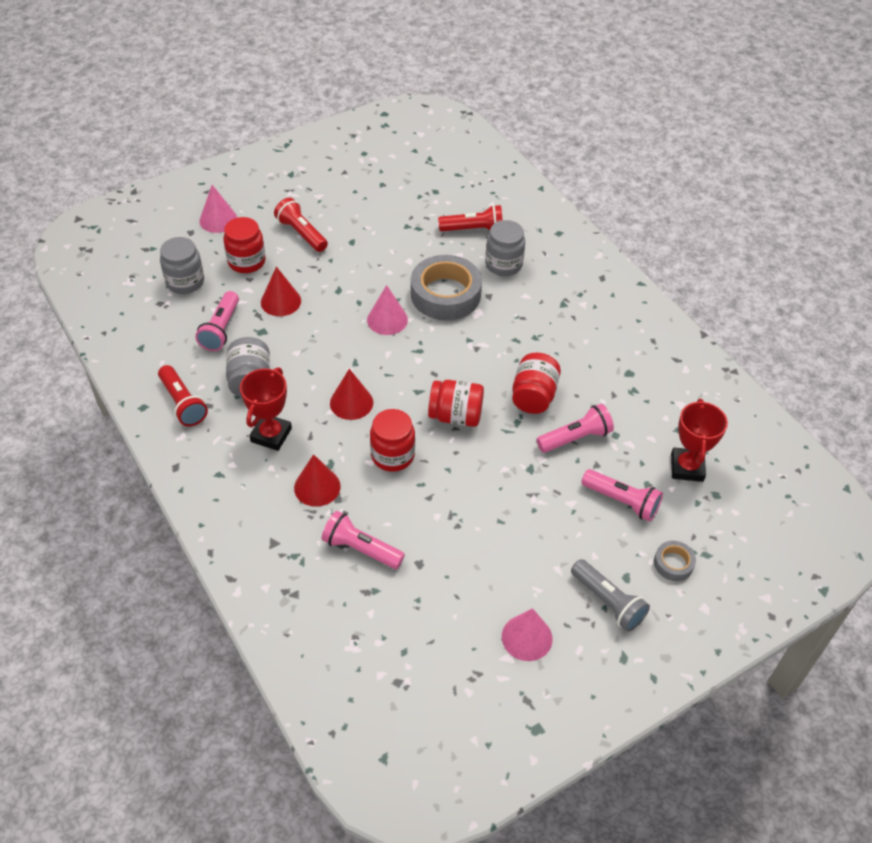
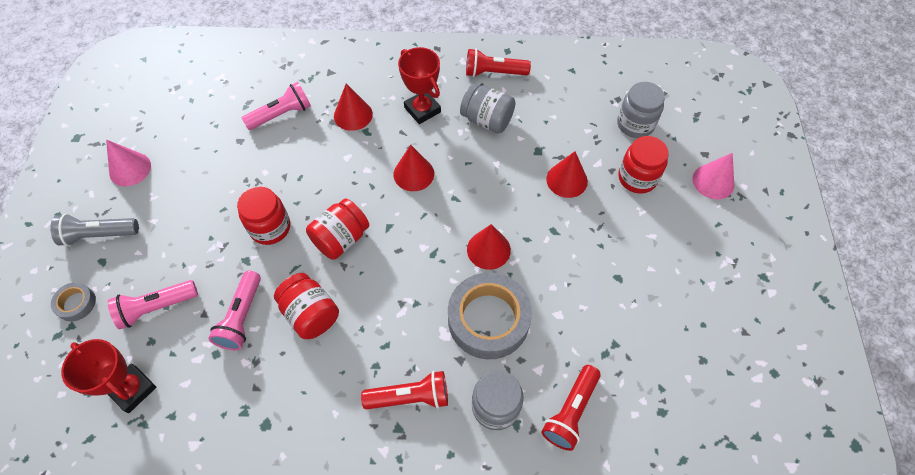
camera: 125 degrees right, 10 degrees up
pink flashlight [195,291,239,351] -> none
red flashlight [274,198,328,252] -> red flashlight moved to [361,371,448,410]
pink cone [367,285,408,335] -> red cone [467,224,511,270]
red jar [370,409,415,472] -> red jar moved to [237,187,290,245]

